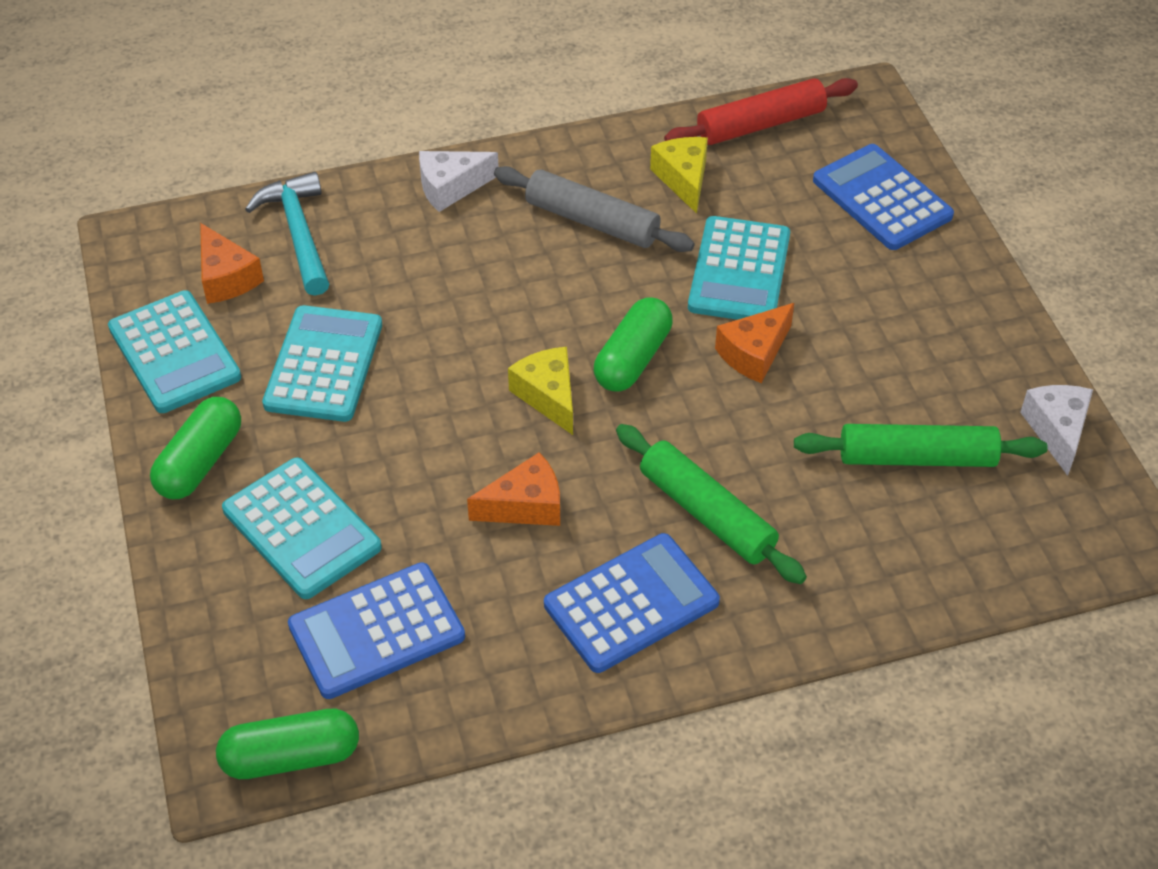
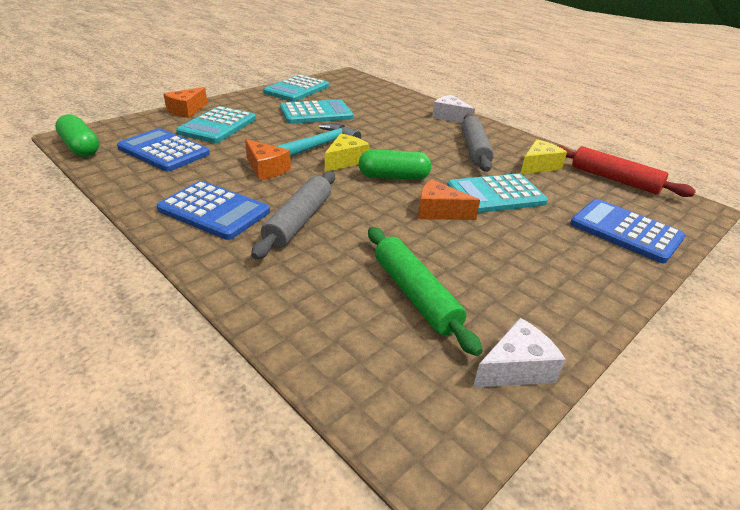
camera: 60 degrees right, 15 degrees down
green capsule [150,397,241,499] -> none
orange cheese [200,223,264,304] -> orange cheese moved to [164,87,207,118]
turquoise hammer [245,172,329,296] -> turquoise hammer moved to [277,123,361,157]
green rolling pin [616,424,807,584] -> grey rolling pin [251,171,335,259]
blue calculator [813,144,954,250] -> blue calculator turned 75 degrees counterclockwise [570,199,685,263]

